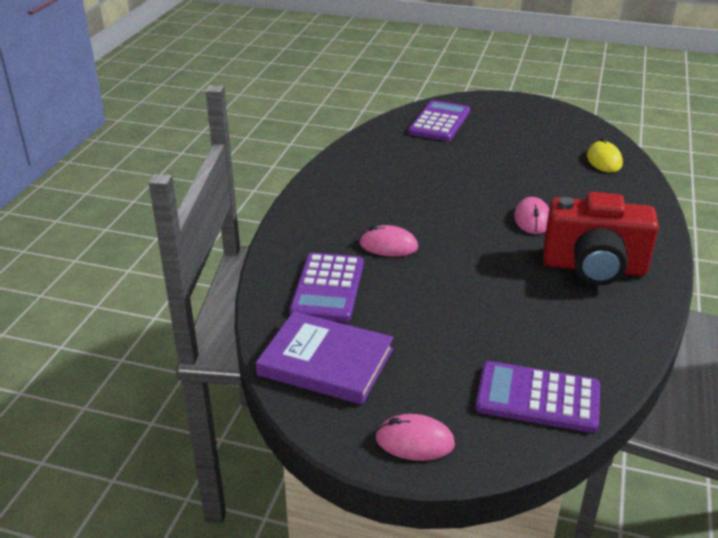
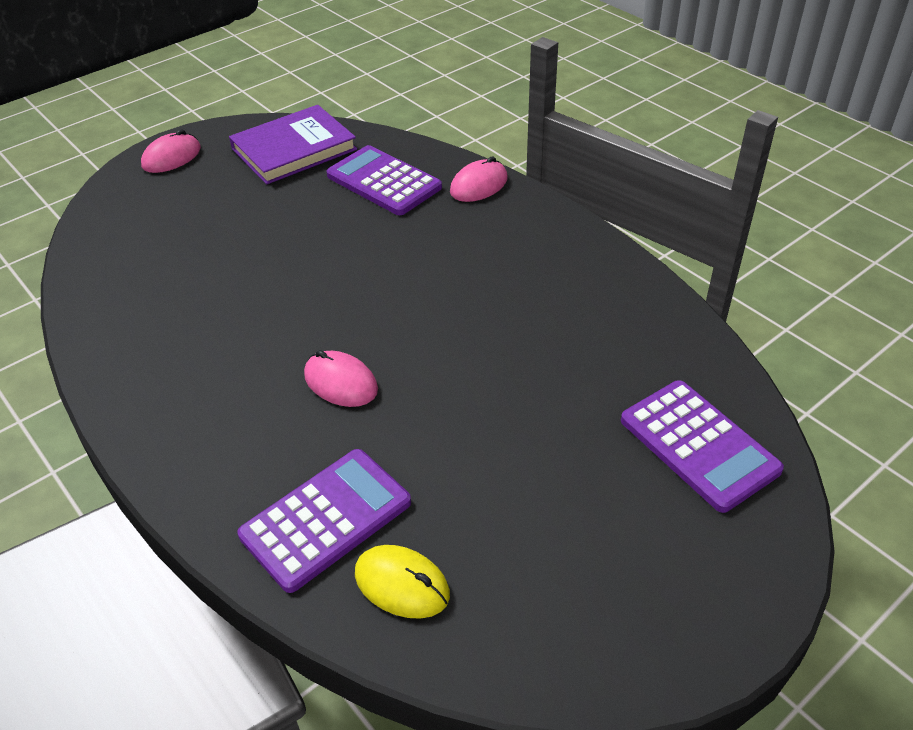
camera: 125 degrees right, 10 degrees up
pink mouse [360,225,418,257] -> pink mouse moved to [450,156,508,202]
purple calculator [475,361,600,433] -> purple calculator moved to [237,449,411,593]
red camera [544,192,659,285] -> none

